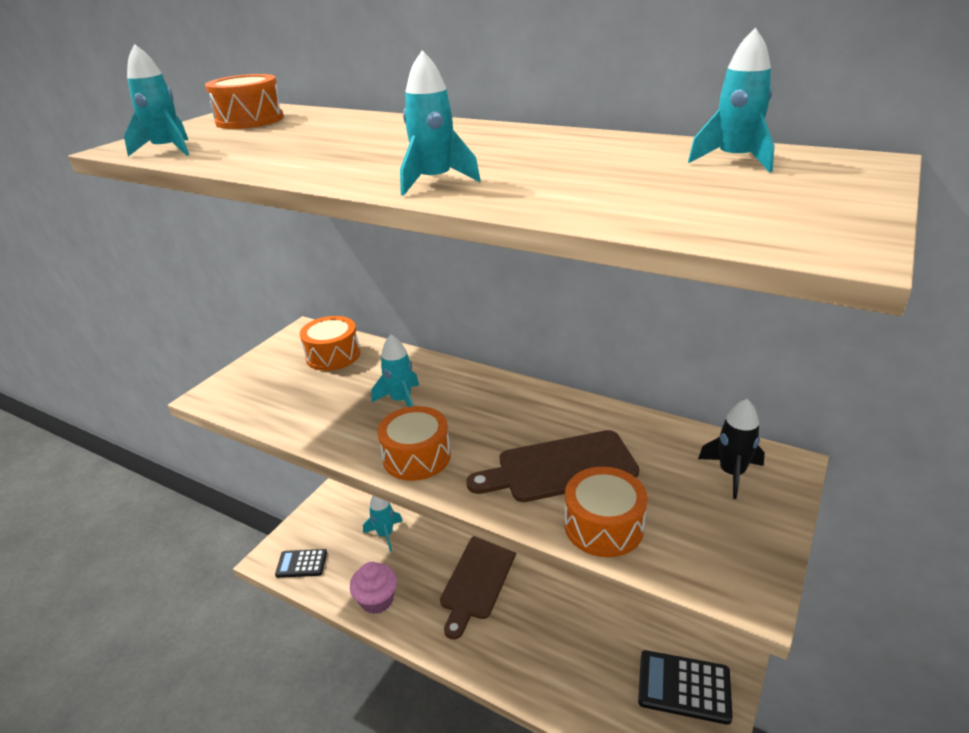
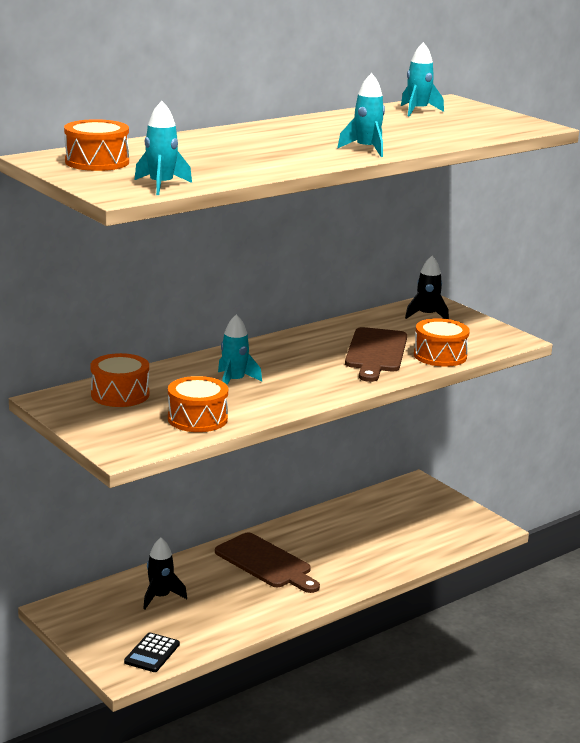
camera: 70 degrees left, 10 degrees down
pink cupcake [350,562,397,614] -> none
turquoise rocket [363,496,402,552] -> black rocket [143,538,187,609]
orange drum [377,406,451,481] -> orange drum moved to [168,376,228,432]
black calculator [638,650,732,725] -> none

